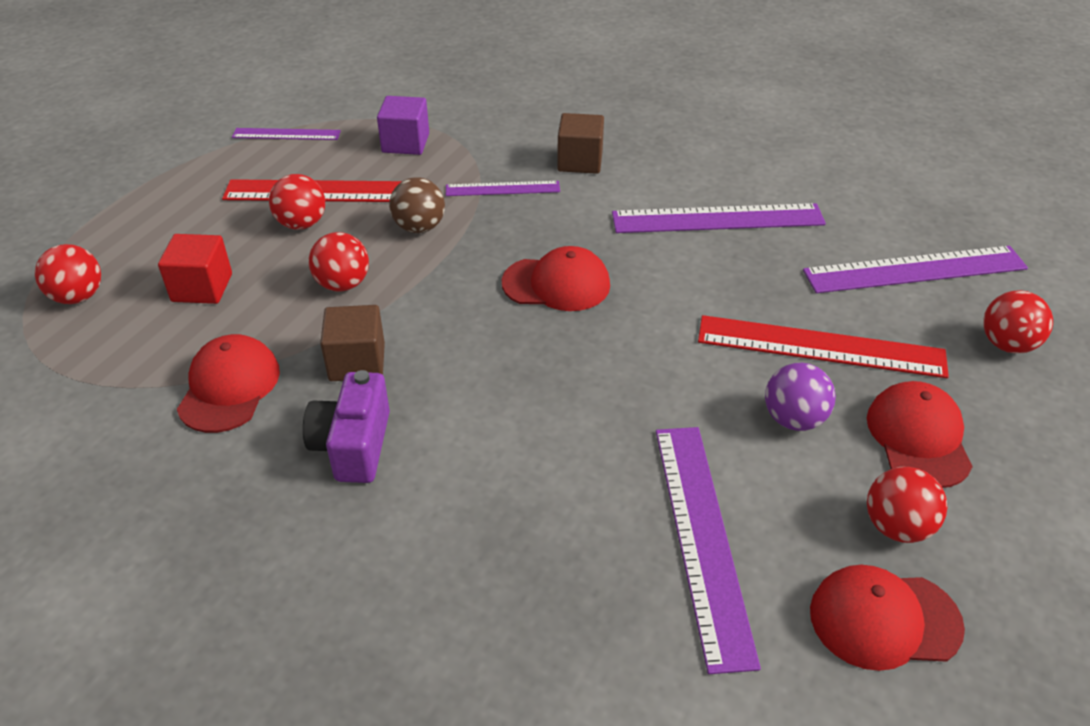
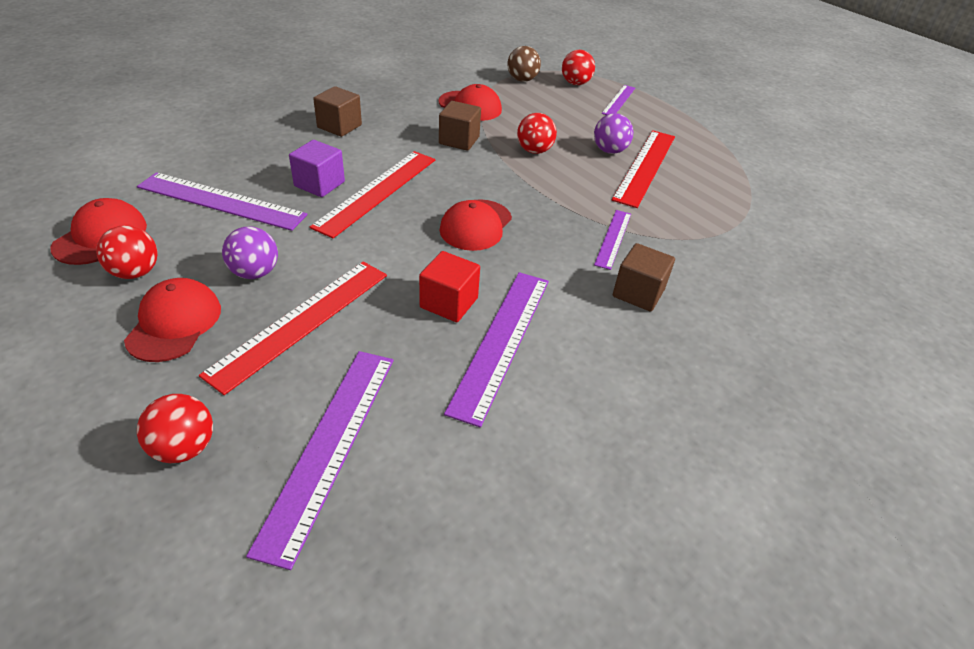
camera: 110 degrees right, 0 degrees up
red cube [158,234,232,304] -> red cube moved to [419,251,480,322]
purple ruler [232,128,341,140] -> purple ruler moved to [602,85,635,115]
red ball [269,174,325,230] -> purple ball [594,113,633,154]
purple camera [303,370,390,483] -> none
purple cube [377,96,429,155] -> purple cube moved to [289,140,345,197]
brown ball [389,177,445,233] -> brown ball moved to [507,46,541,82]
red cap [867,381,973,488] -> red cap turned 105 degrees counterclockwise [124,278,221,362]
none -> red ruler [310,151,435,238]
none -> brown cube [313,86,362,137]

